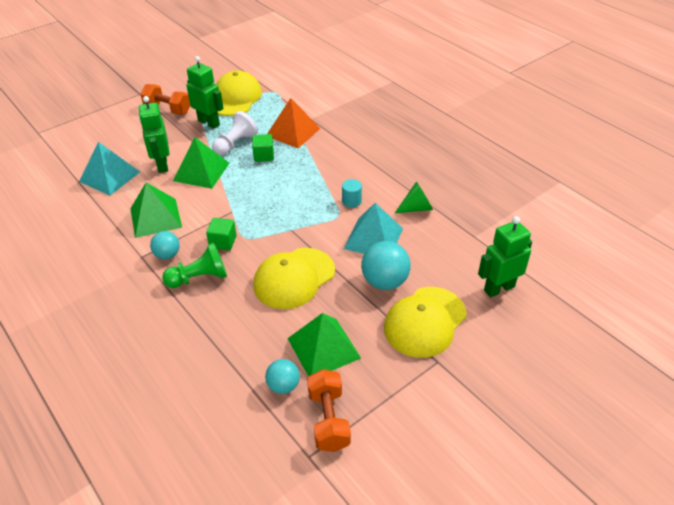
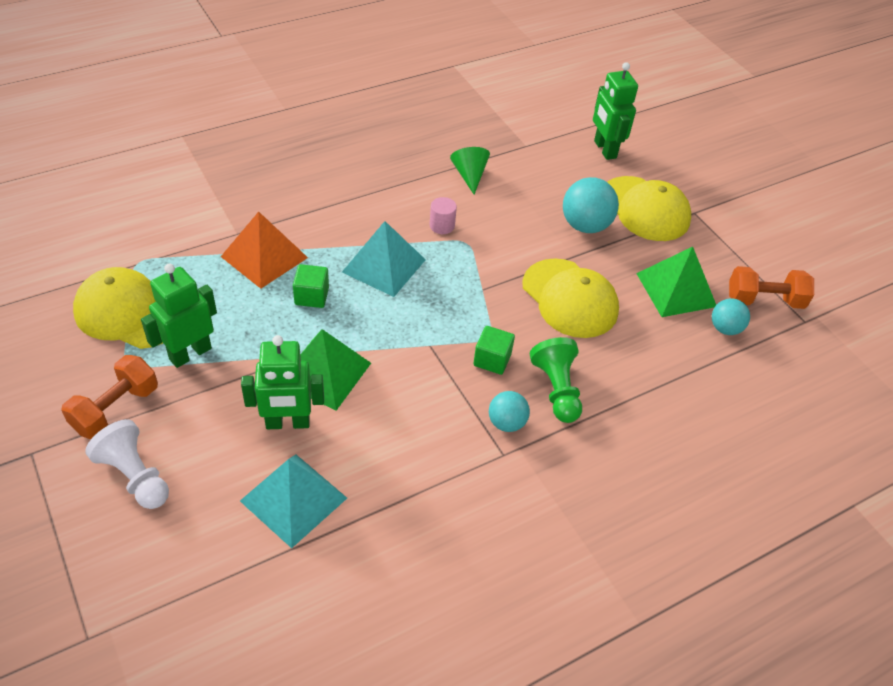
camera: 85 degrees left, 5 degrees up
green pyramid [130,183,182,238] -> none
white pawn [212,111,258,156] -> white pawn moved to [85,419,169,509]
turquoise cylinder [342,179,362,208] -> pink cylinder [429,197,457,234]
turquoise pyramid [344,203,403,254] -> turquoise pyramid moved to [342,221,426,297]

